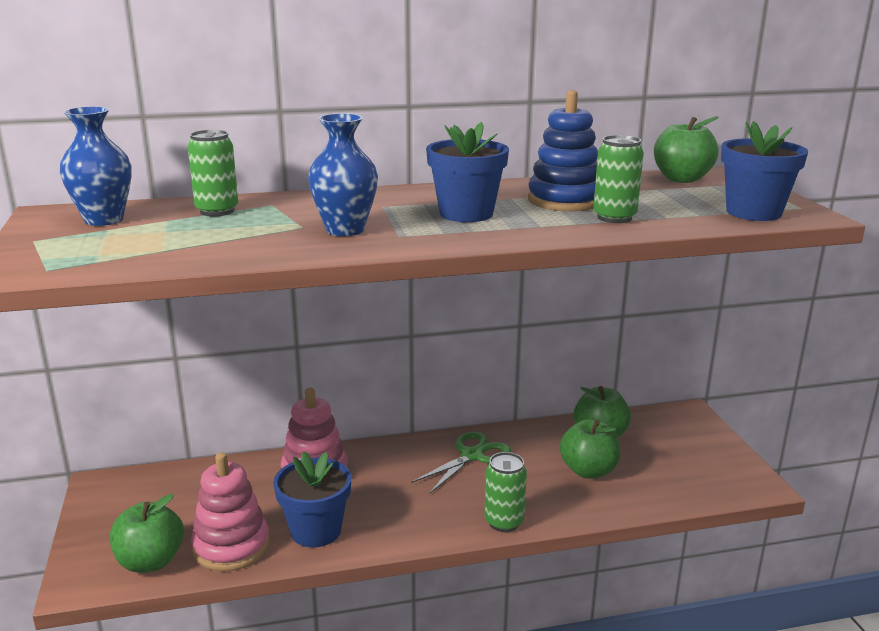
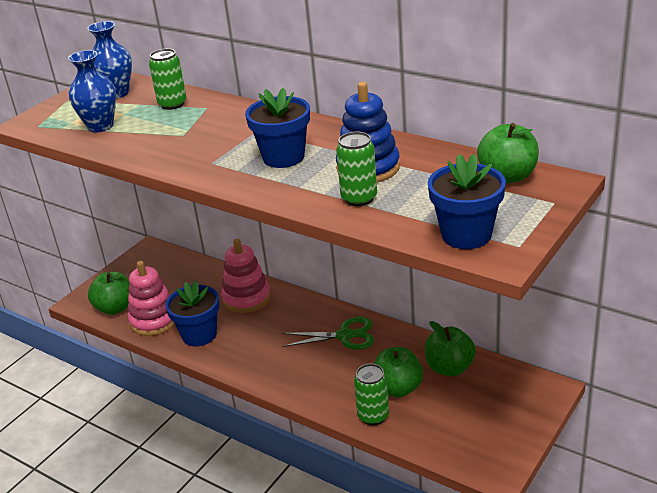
camera: 50 degrees right, 10 degrees up
blue vase [308,113,378,236] -> blue vase moved to [68,50,116,132]
green can [485,452,527,532] -> green can moved to [354,364,389,425]

